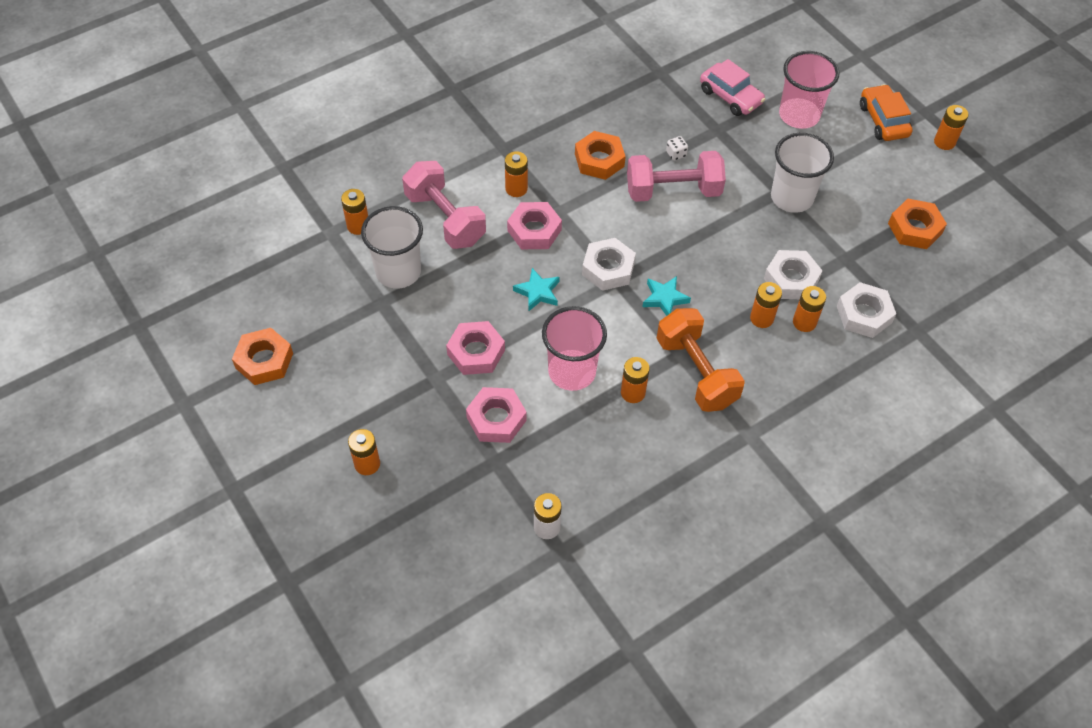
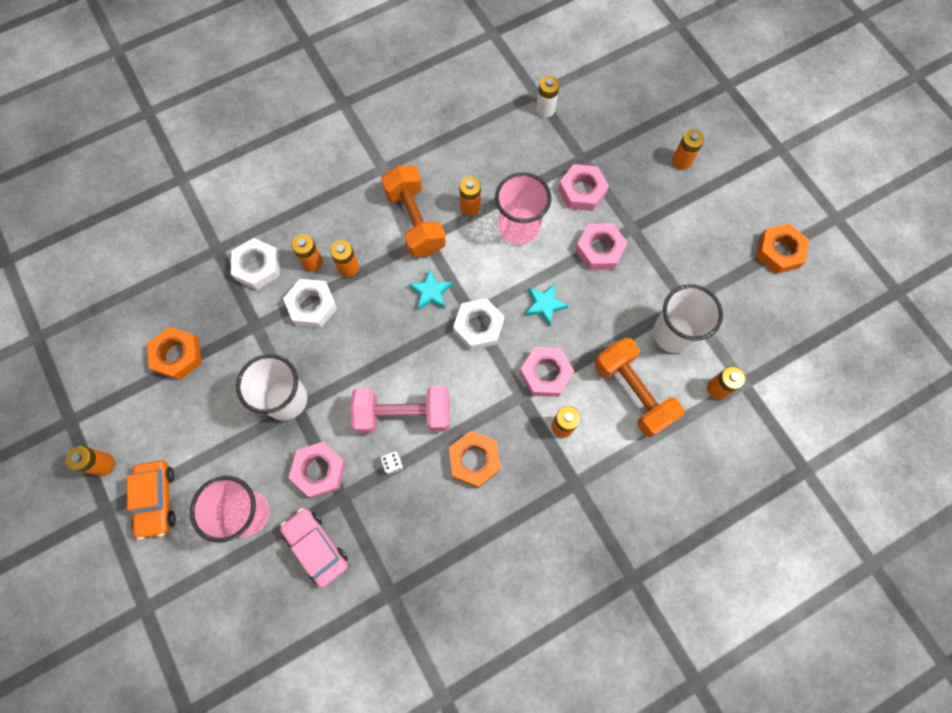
camera: 175 degrees left, 15 degrees up
pink dumbbell [402,161,486,249] -> orange dumbbell [594,338,685,438]
none -> pink nut [289,442,346,498]

